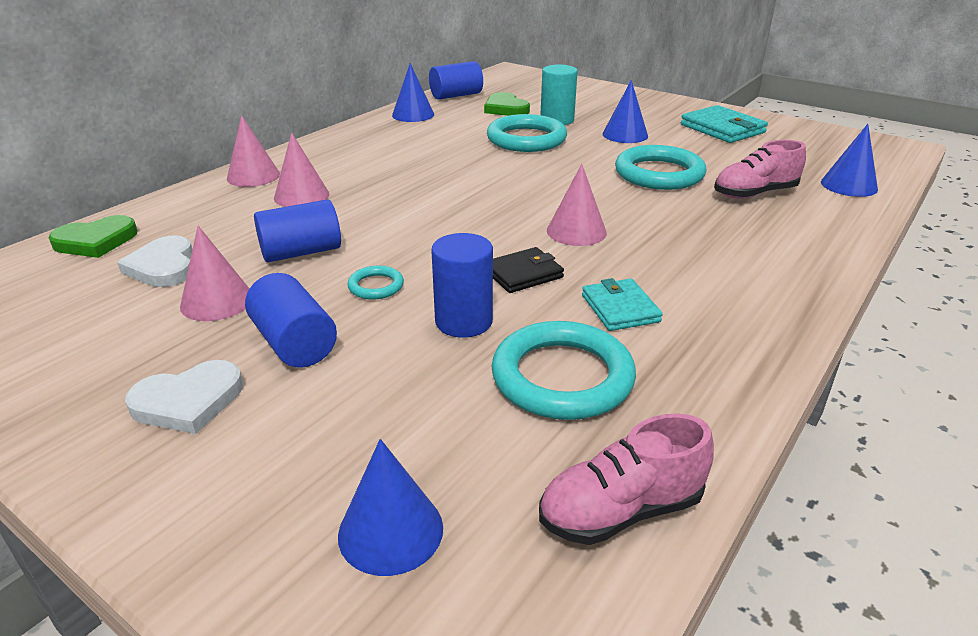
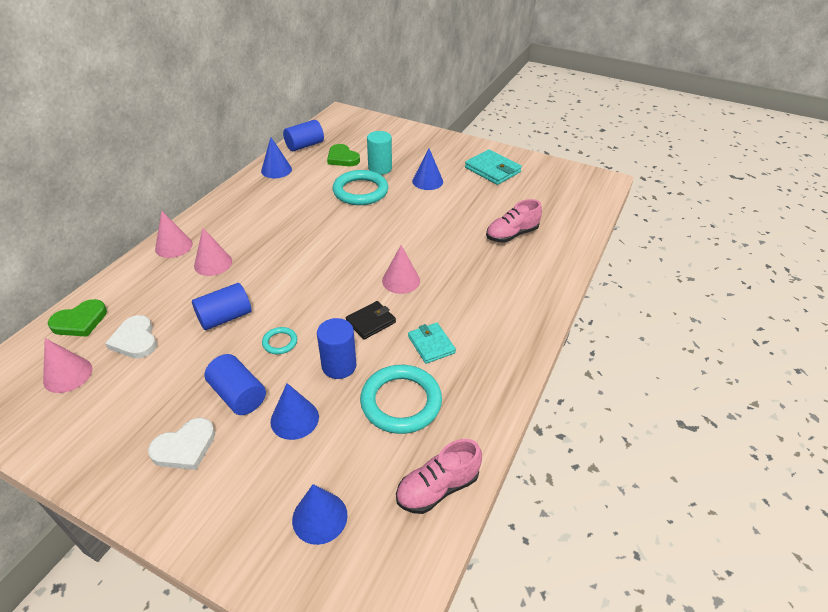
camera: 10 degrees left, 10 degrees up
pink cone [180,226,250,321] -> pink cone moved to [43,338,92,393]
turquoise ring [615,145,706,190] -> none
blue cone [821,124,878,197] -> blue cone moved to [270,383,319,440]

